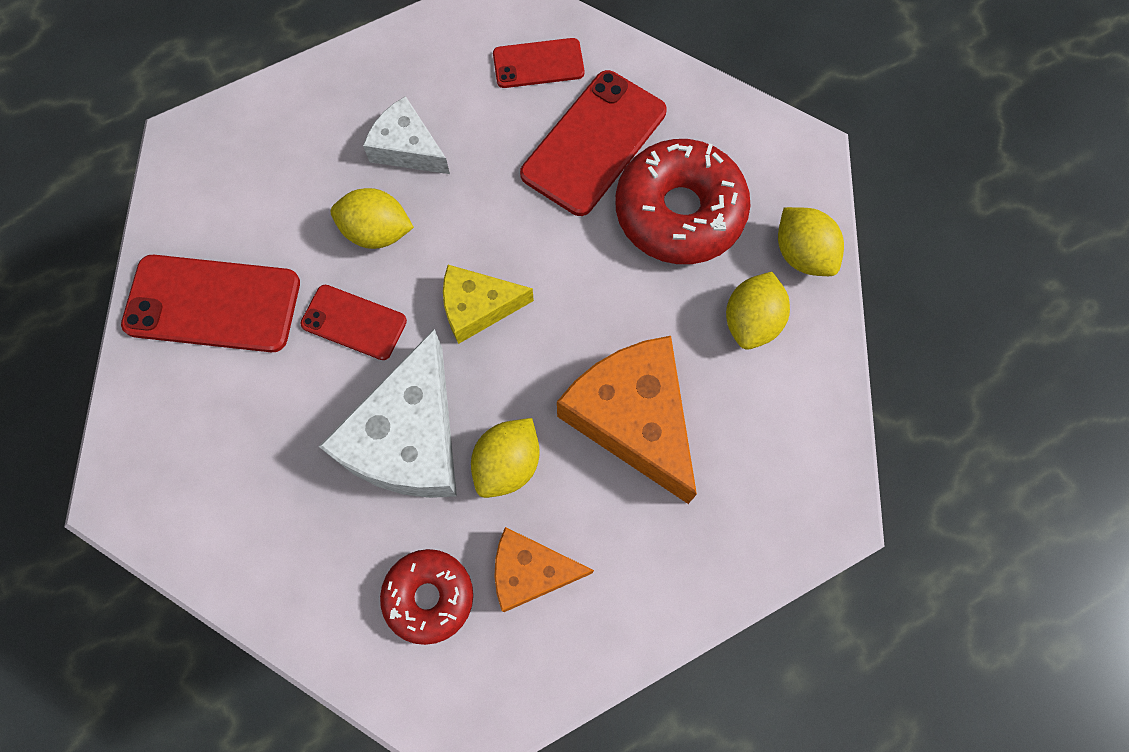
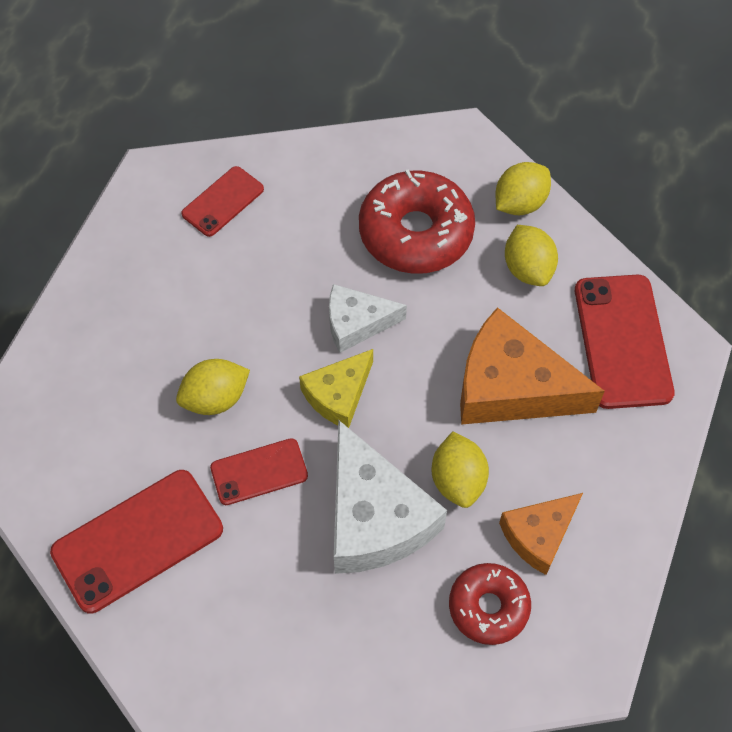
camera: 40 degrees left, 10 degrees down
white cheese [363,96,450,174] -> white cheese moved to [329,284,407,353]
red phone [520,70,667,216] -> red phone moved to [575,275,675,409]
yellow lemon [778,207,844,276] -> yellow lemon turned 60 degrees counterclockwise [495,162,551,215]

